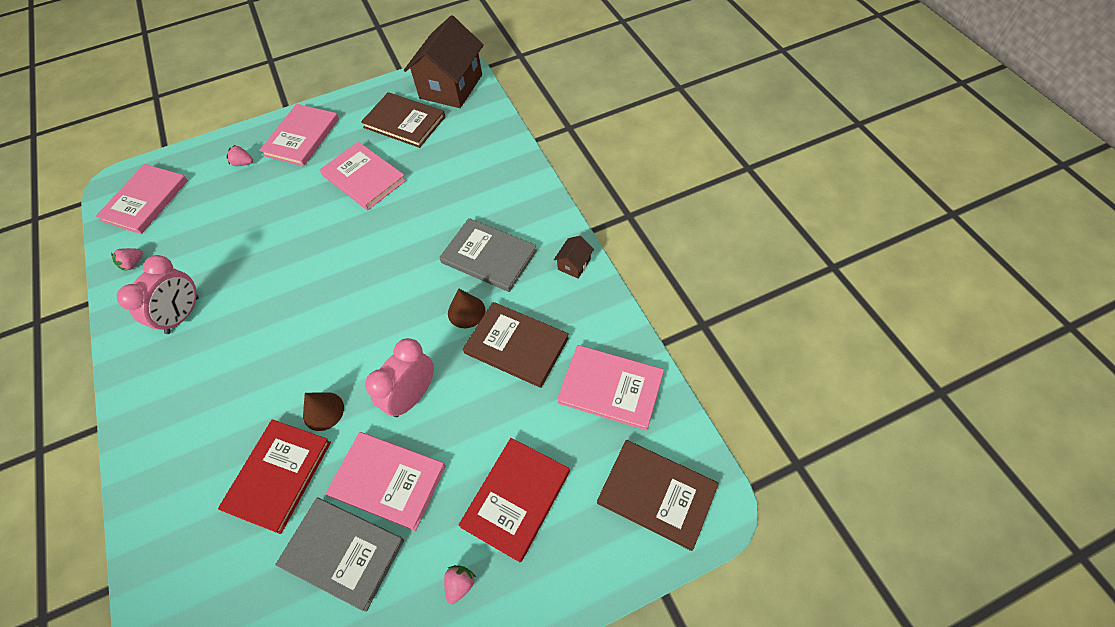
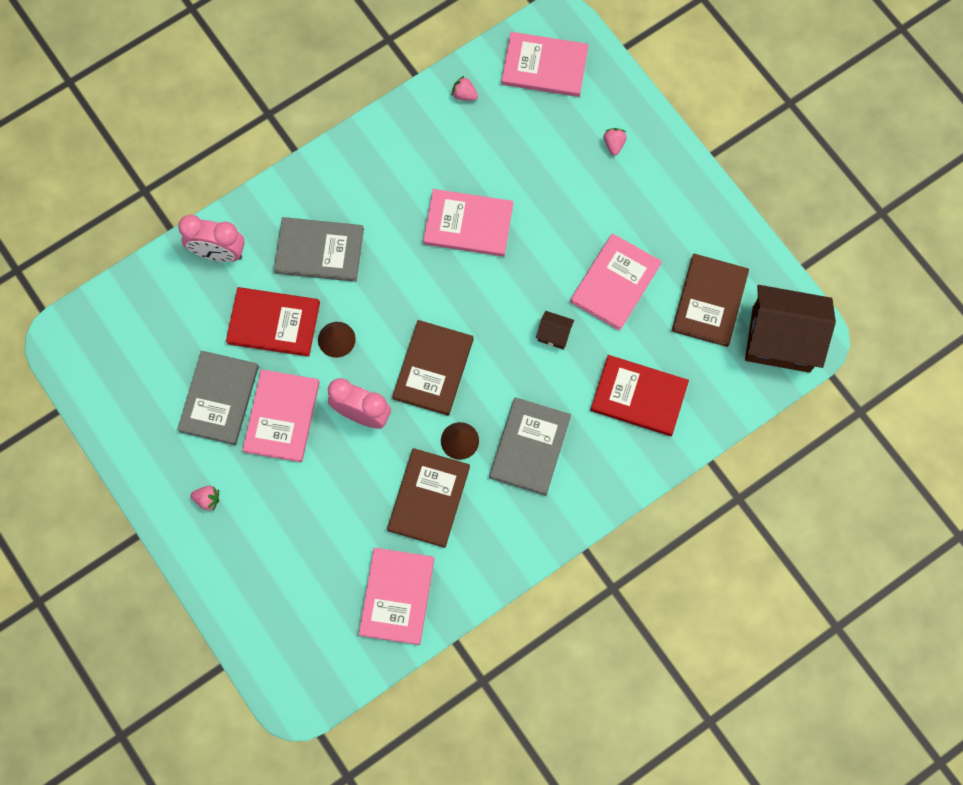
camera: 75 degrees right, 15 degrees up
pink clock [117,255,199,334] -> pink clock moved to [178,215,245,262]
pink book [259,104,339,166] -> pink book moved to [423,189,513,257]
red book [459,438,570,563] -> red book moved to [590,355,689,436]
brown house [554,236,594,279] -> brown house moved to [536,311,574,349]
brown book [597,440,719,551] -> brown book moved to [392,320,473,416]
none -> grey book [274,217,364,282]

